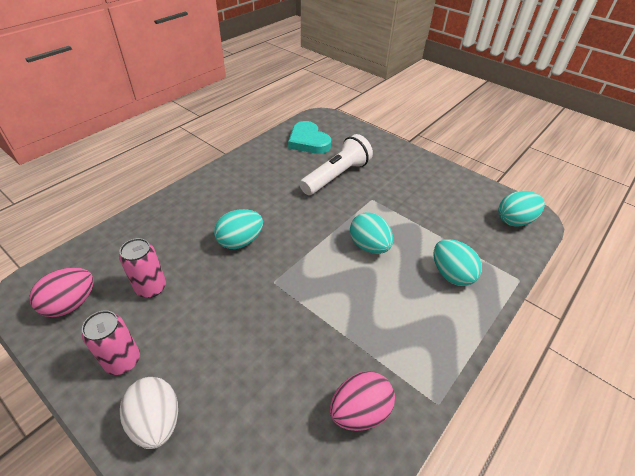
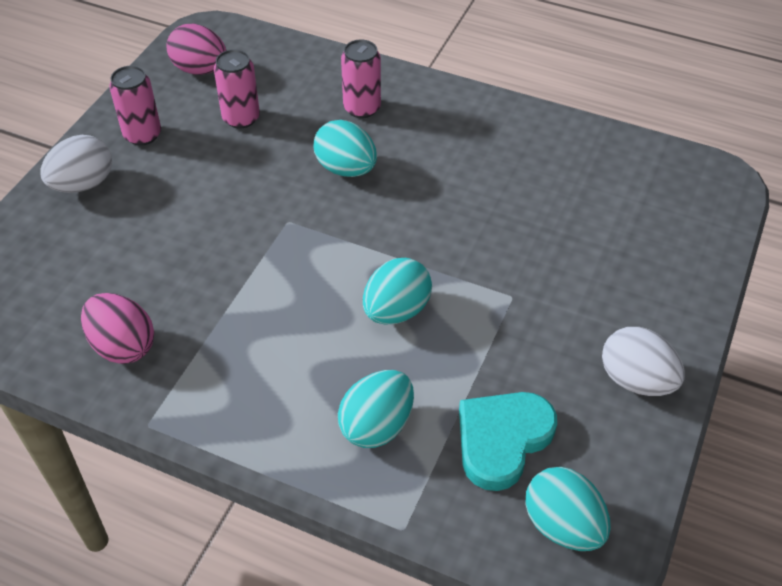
camera: 75 degrees right, 5 degrees up
turquoise heart [288,121,331,154] -> turquoise heart moved to [459,392,557,491]
white flashlight [300,134,373,195] -> none
none -> pink can [341,40,381,118]
none -> white egg [602,327,685,396]

